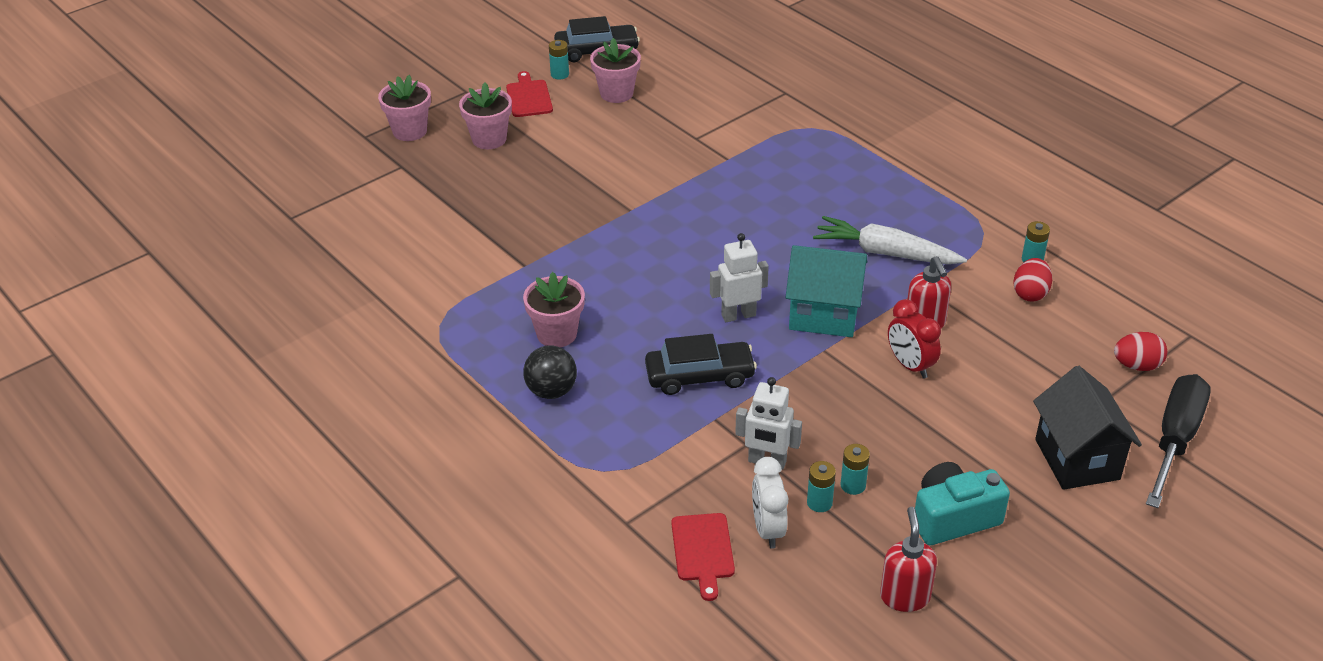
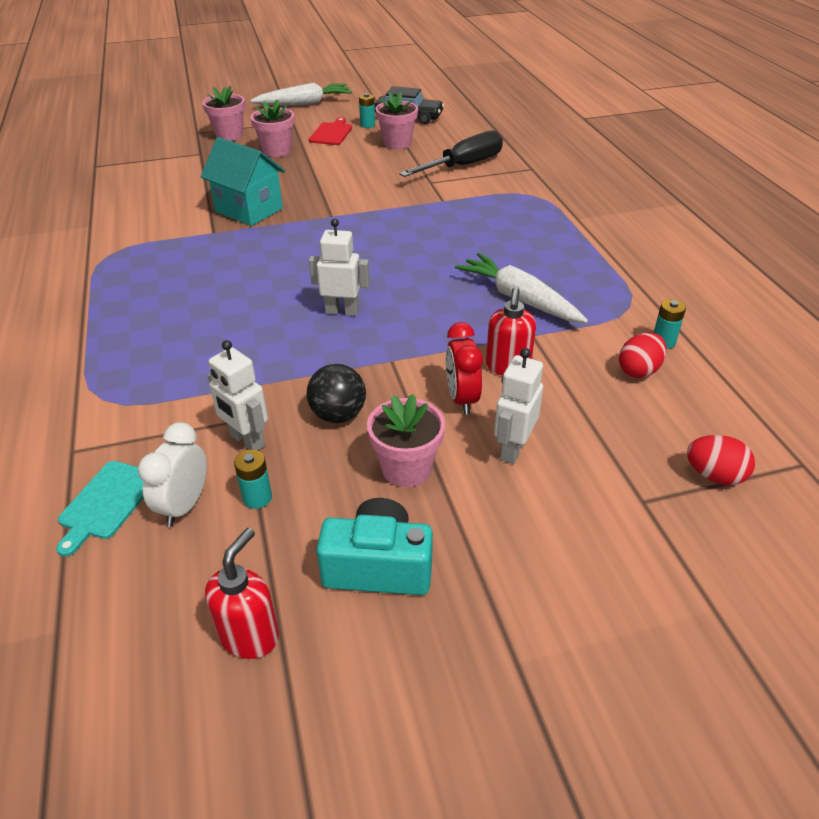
camera: 25 degrees right, 0 degrees up
pink flower pot [523,272,585,347] -> pink flower pot moved to [367,394,445,487]
black ball [523,345,577,399] -> black ball moved to [307,364,366,423]
black car [645,334,757,395] -> none
red cutting board [671,513,735,601] -> turquoise cutting board [56,461,144,557]
turquoise house [786,245,867,337] -> turquoise house moved to [201,137,285,226]
turquoise battery [840,444,870,495] -> none
black house [1033,366,1142,490] -> none
black screwdriver [1146,374,1211,508] -> black screwdriver moved to [399,130,503,177]
none -> white carrot [250,83,352,106]
none -> white robot [494,348,543,464]

